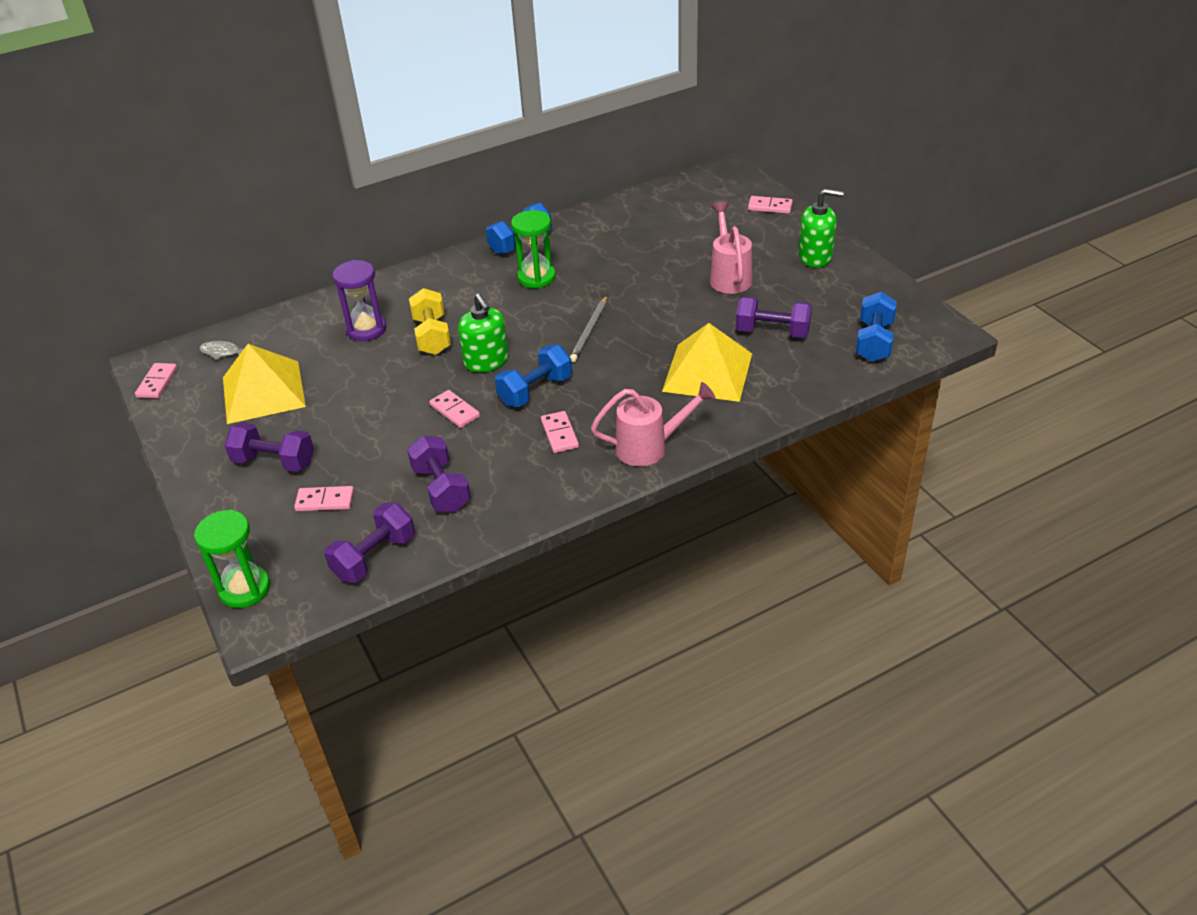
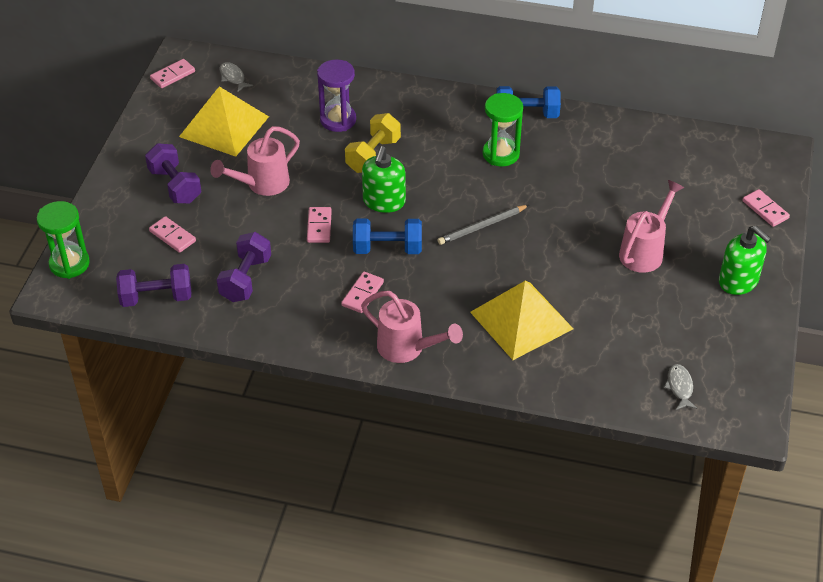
camera: 40 degrees right, 5 degrees up
purple dumbbell [736,296,812,338] -> none
blue dumbbell [856,292,897,362] -> grey fish [664,364,697,410]
none -> pink watering can [210,126,300,196]

